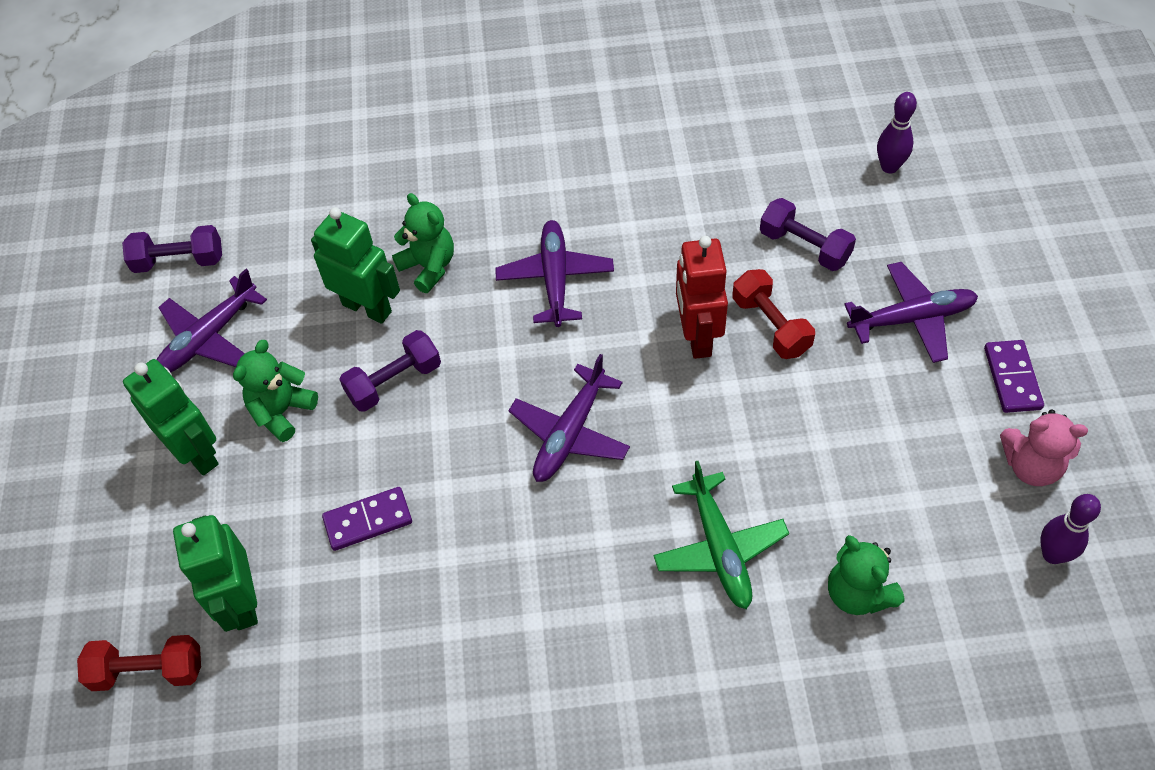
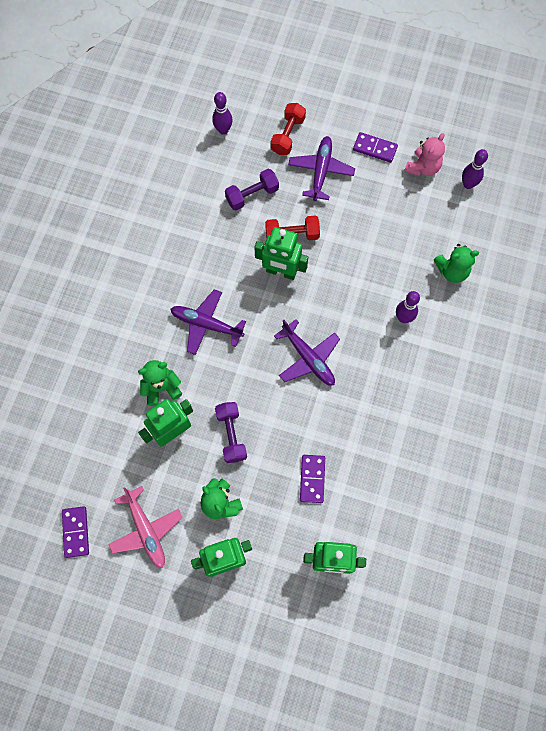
camera: 70 degrees left, 15 degrees up
red dumbbell [77,635,201,691] -> red dumbbell moved to [271,103,306,155]
purple dumbbell [122,225,222,273] -> purple domino [62,506,89,558]
purple plane [156,269,267,372] -> pink plane [108,486,183,568]
green plane [653,461,789,609] -> purple bowling pin [396,291,420,323]
red robot [676,236,728,359] -> green robot [254,227,308,280]

